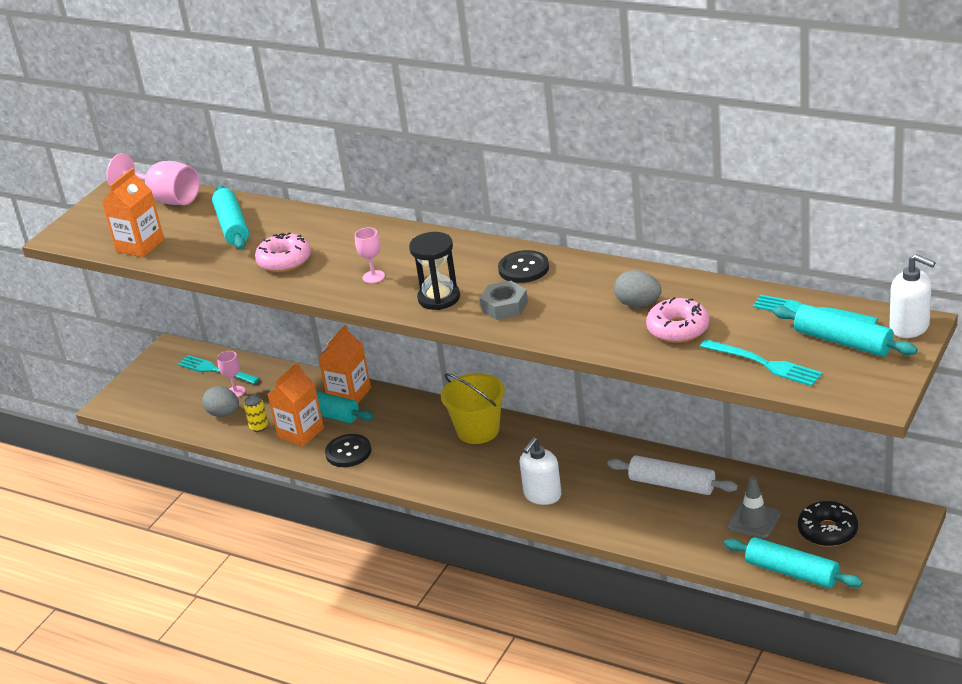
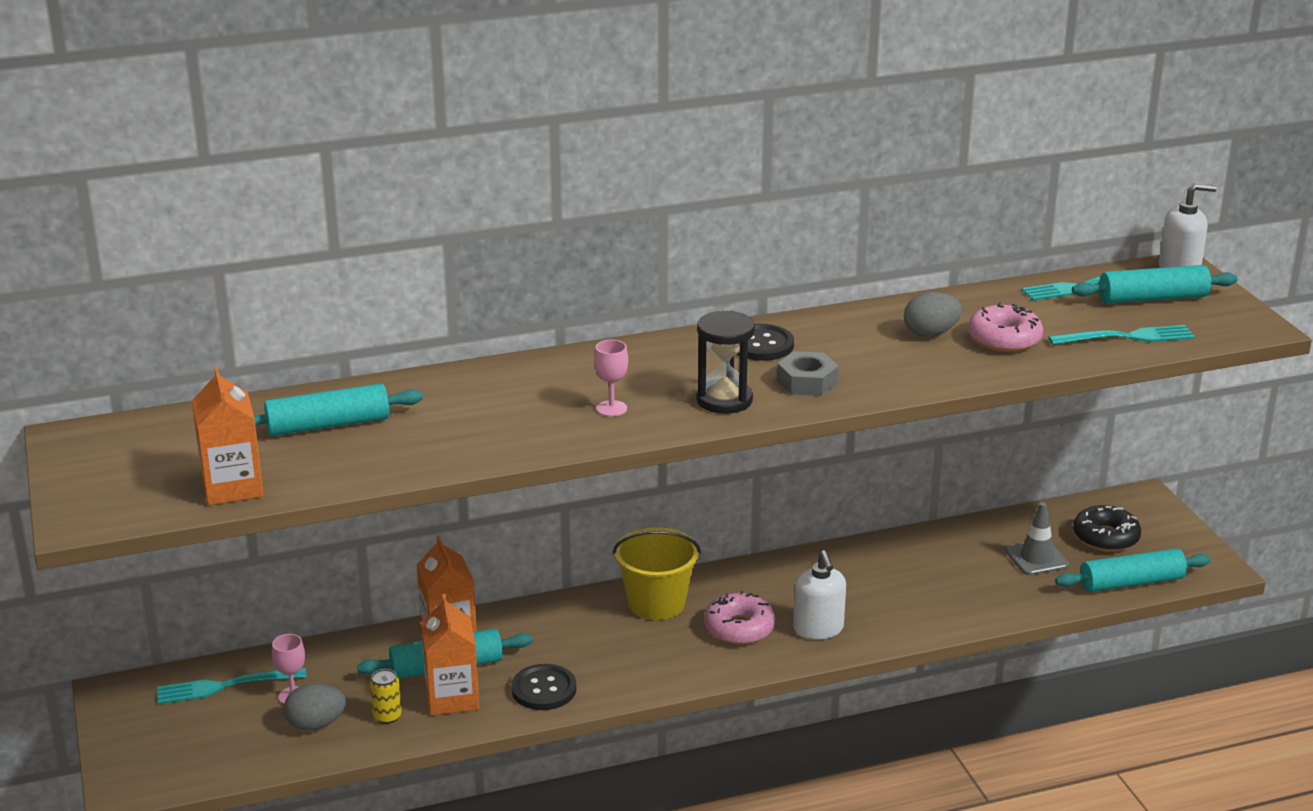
camera: 50 degrees left, 5 degrees down
pink goblet [106,154,200,205] -> none
turquoise rolling pin [212,185,249,249] -> turquoise rolling pin turned 45 degrees counterclockwise [254,384,423,436]
pink donut [255,232,311,272] -> pink donut moved to [704,591,776,645]
white rolling pin [607,455,738,495] -> none

